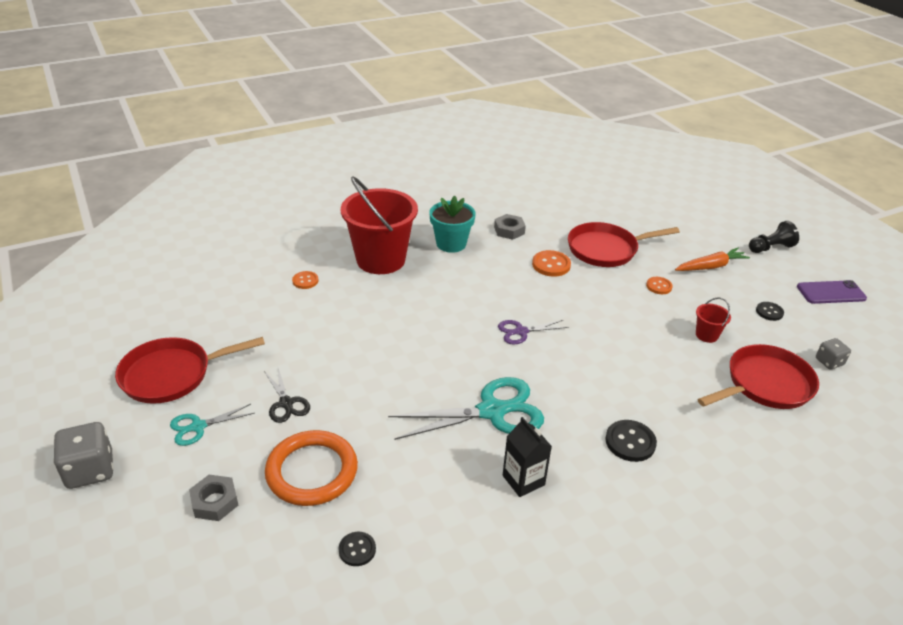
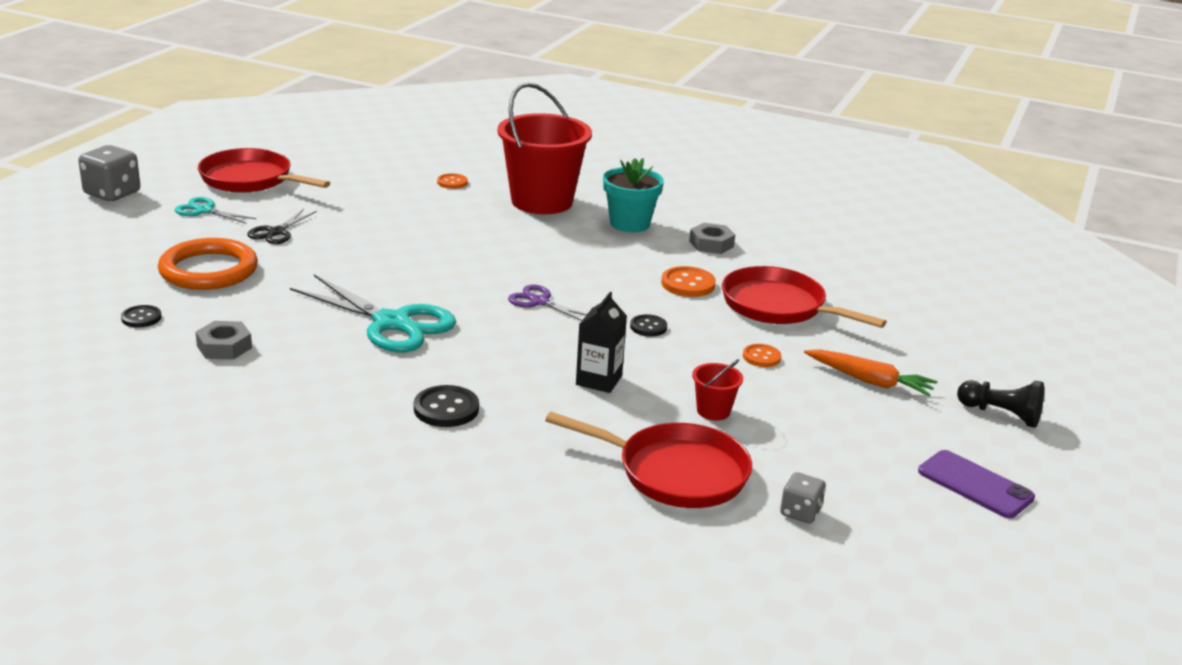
camera: 50 degrees right, 10 degrees down
grey nut [189,475,238,521] -> grey nut moved to [196,321,252,360]
black carton [503,417,552,497] -> black carton moved to [576,292,627,393]
black button [756,302,784,321] -> black button moved to [630,314,667,336]

